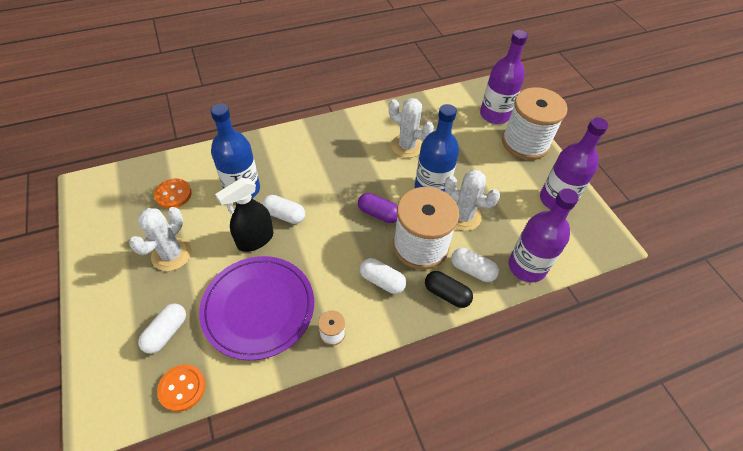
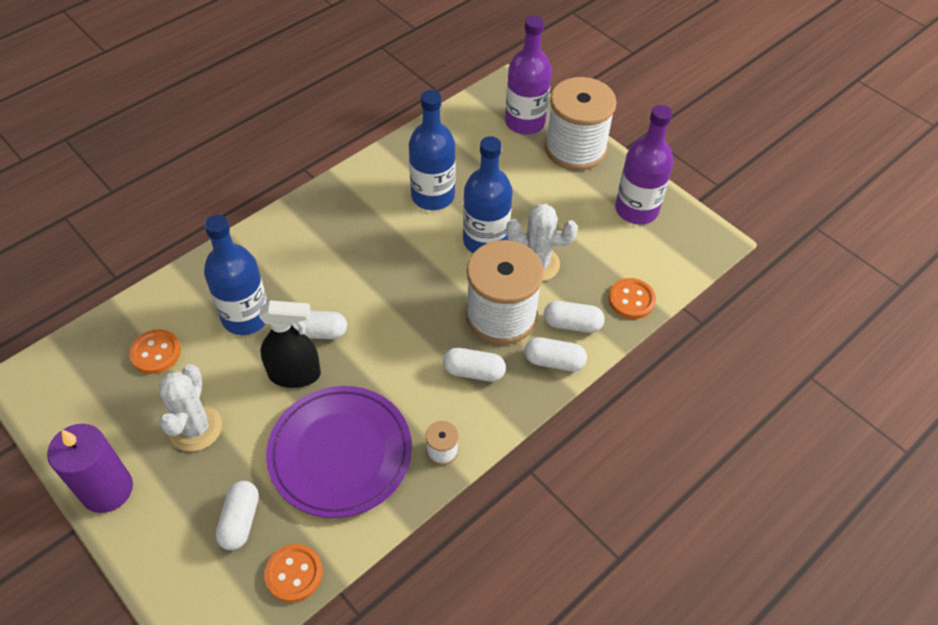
camera: 20 degrees left, 0 degrees up
black spray bottle [215,178,273,252] -> black spray bottle turned 120 degrees counterclockwise [259,300,321,388]
purple capsule [358,193,398,223] -> none
white cactus [389,98,434,158] -> blue bottle [409,90,456,210]
black capsule [425,271,473,308] -> white capsule [524,337,587,371]
purple bottle [509,188,579,282] -> orange button [609,278,656,319]
none -> purple candle [47,424,133,513]

